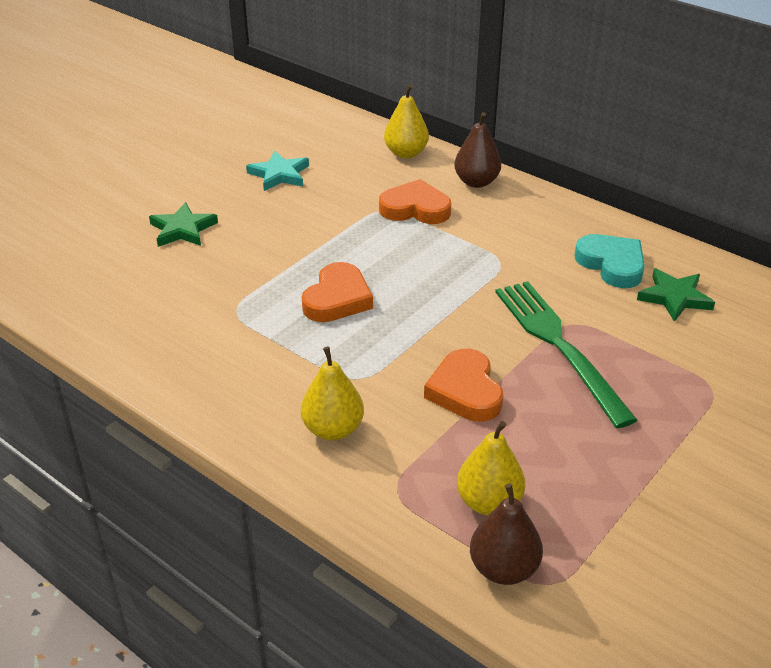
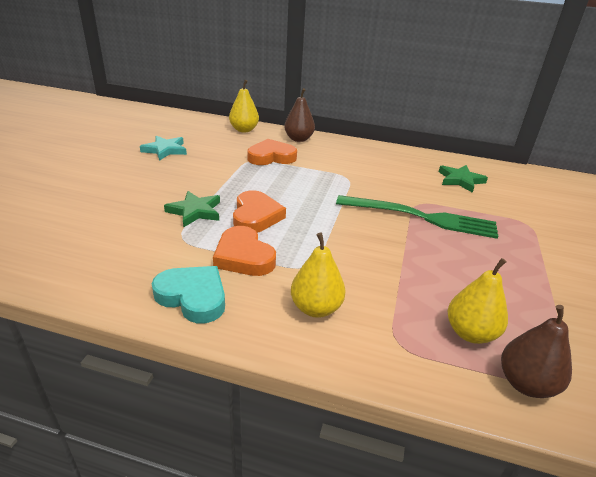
camera: 25 degrees left, 5 degrees down
green star [149,202,218,247] -> green star moved to [164,191,220,227]
orange heart [424,349,503,422] -> orange heart moved to [213,226,276,276]
green fork [495,281,637,428] -> green fork turned 150 degrees clockwise [336,195,499,239]
turquoise heart [574,234,645,288] -> turquoise heart moved to [152,266,225,323]

